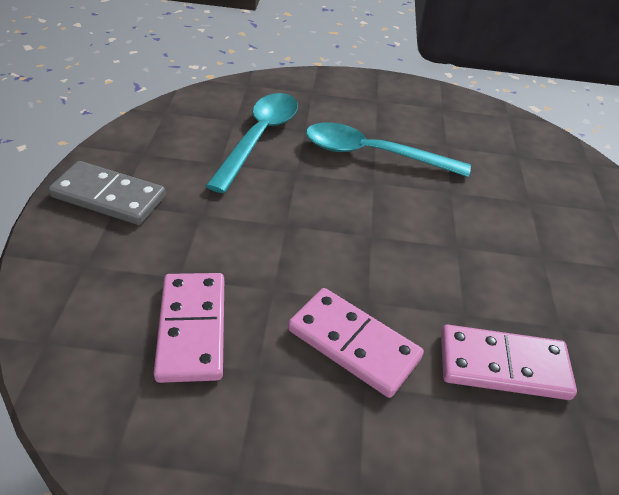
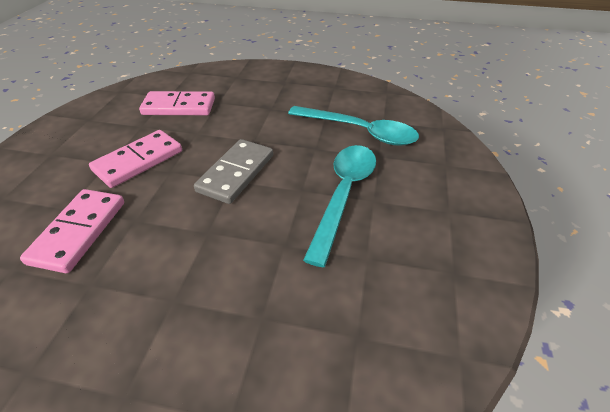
camera: 100 degrees right, 0 degrees up
grey domino [48,161,166,225] -> grey domino moved to [194,139,273,204]

